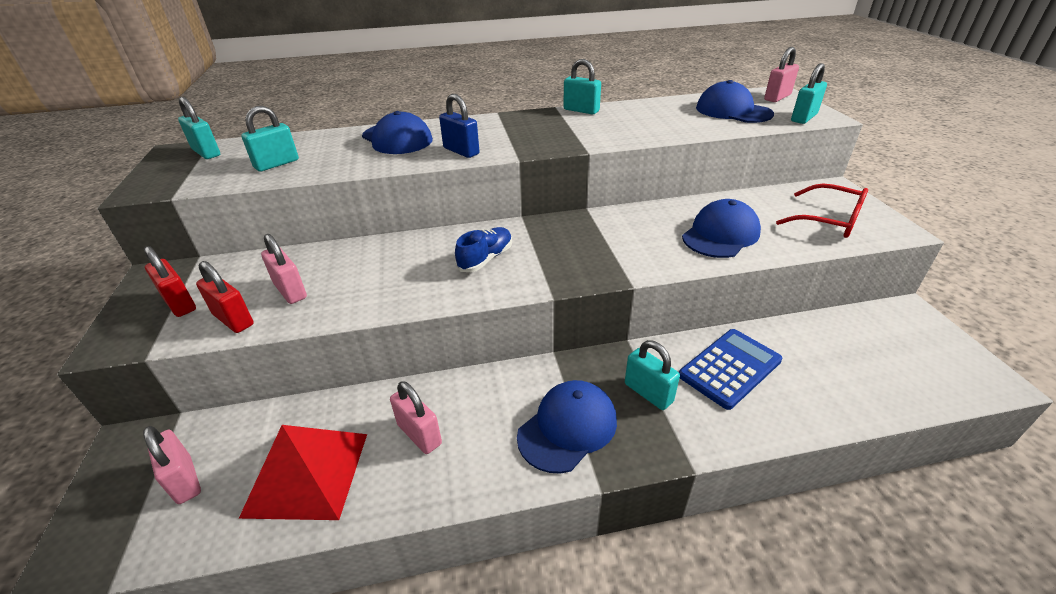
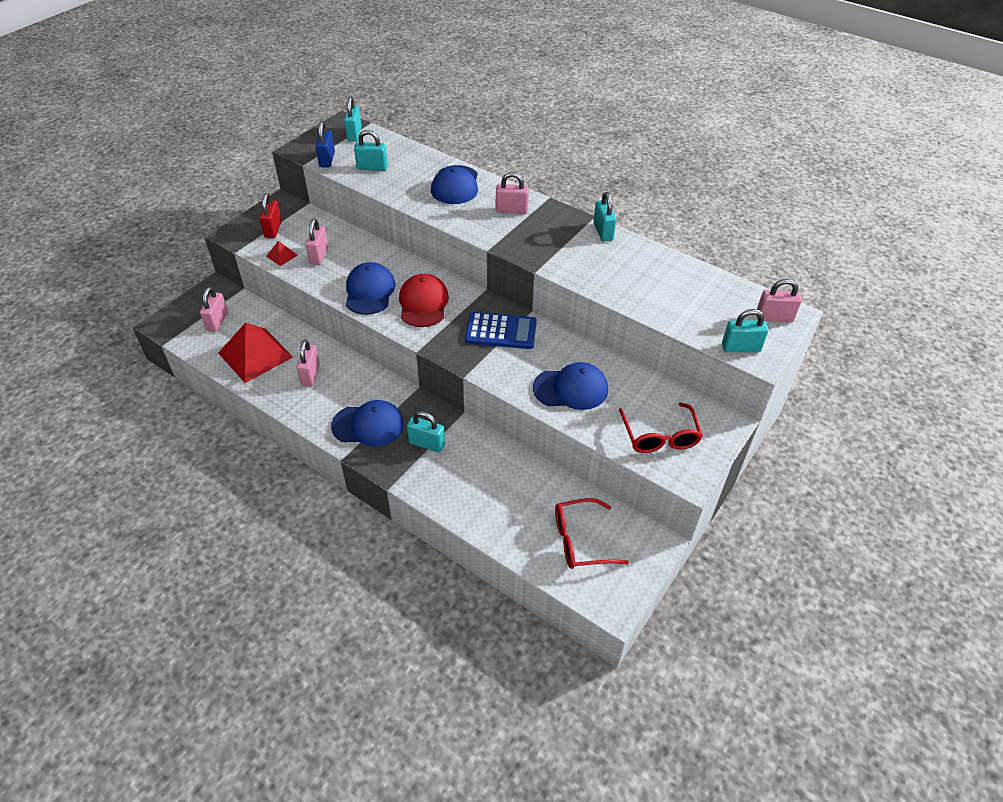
camera: 45 degrees right, 10 degrees up
red padlock [196,261,254,333] -> red pyramid [266,241,298,266]
blue padlock [439,94,479,158] -> blue padlock moved to [315,121,335,167]
blue shoe [455,227,512,272] -> red cap [399,274,449,327]
turquoise padlock [625,340,680,410] -> turquoise padlock turned 75 degrees counterclockwise [407,411,445,452]
blue calculator [679,329,782,410] -> blue calculator moved to [465,312,537,349]
blue cap [696,80,774,123] -> blue cap moved to [346,262,395,315]
none -> pink padlock [496,172,529,214]
none -> red glasses [555,498,629,569]

